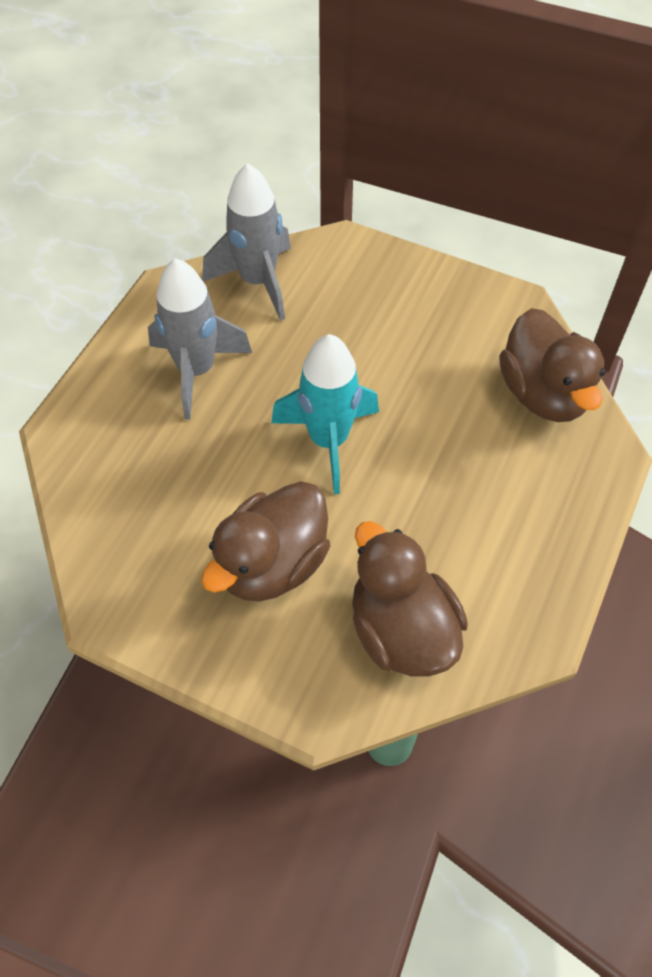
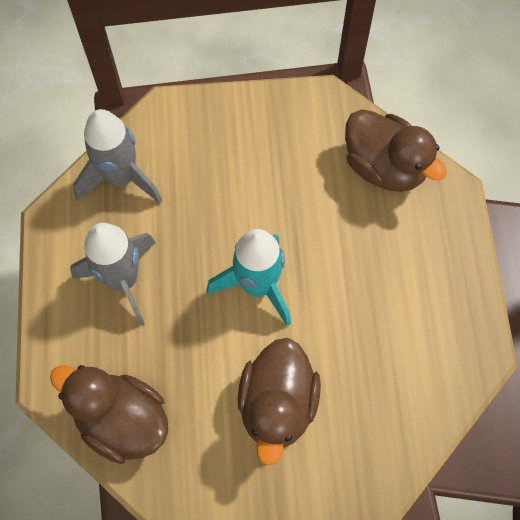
camera: 30 degrees left, 10 degrees up
brown duck [352,521,468,677] -> brown duck moved to [50,365,168,464]

